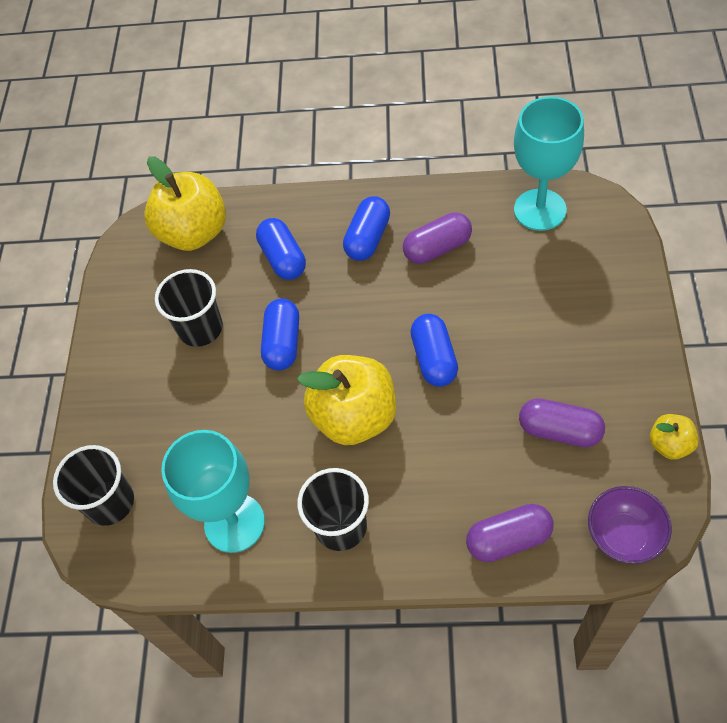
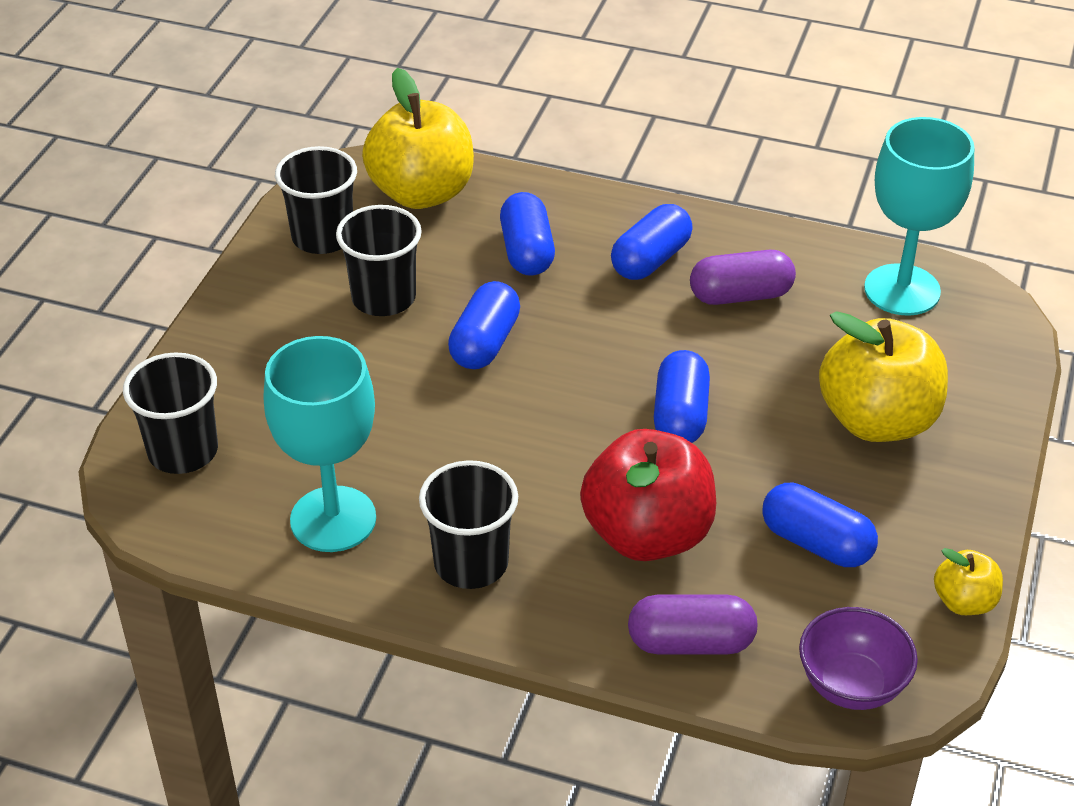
camera: 10 degrees right, 15 degrees down
yellow apple [297,355,396,445] -> yellow apple moved to [819,311,948,442]
purple capsule [519,398,605,447] -> blue capsule [762,483,878,567]
none -> black cup [275,146,357,254]
none -> red apple [580,429,716,561]

